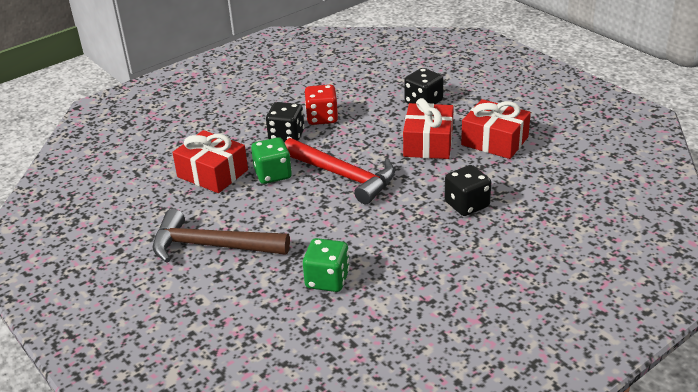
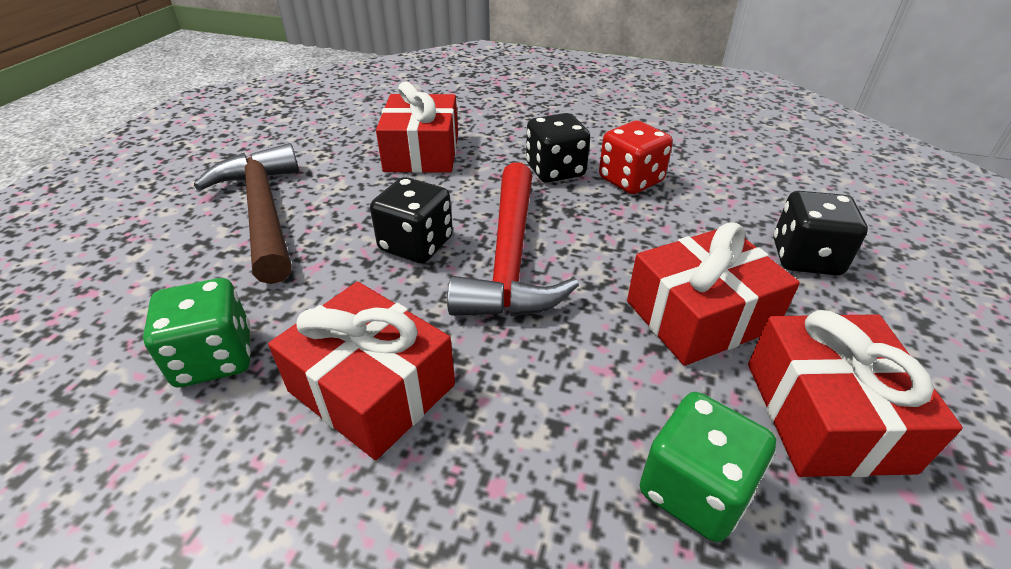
camera: 55 degrees right, 5 degrees up
green dice [251,137,292,184] -> green dice moved to [640,392,776,542]
black dice [445,165,491,216] -> black dice moved to [370,177,453,263]
none -> red gift [268,282,455,460]

